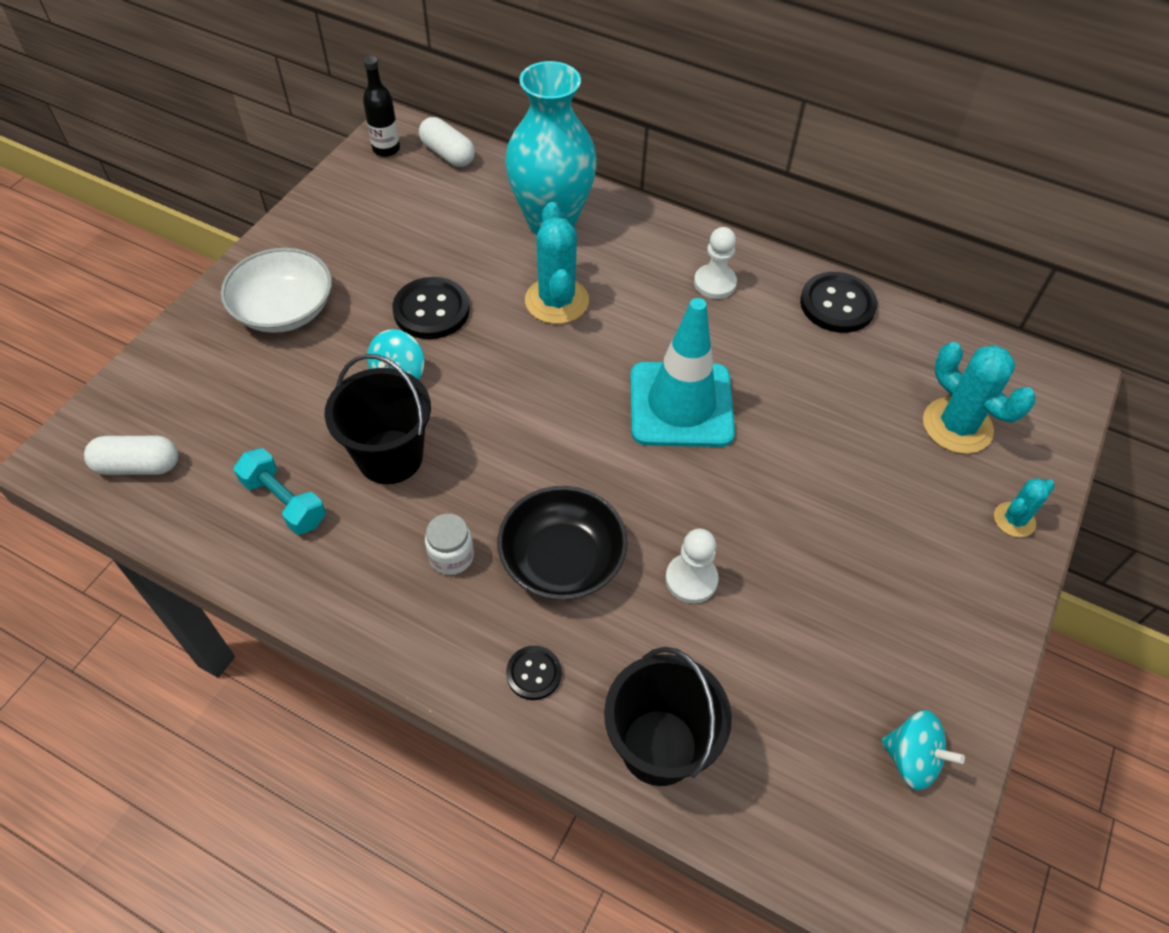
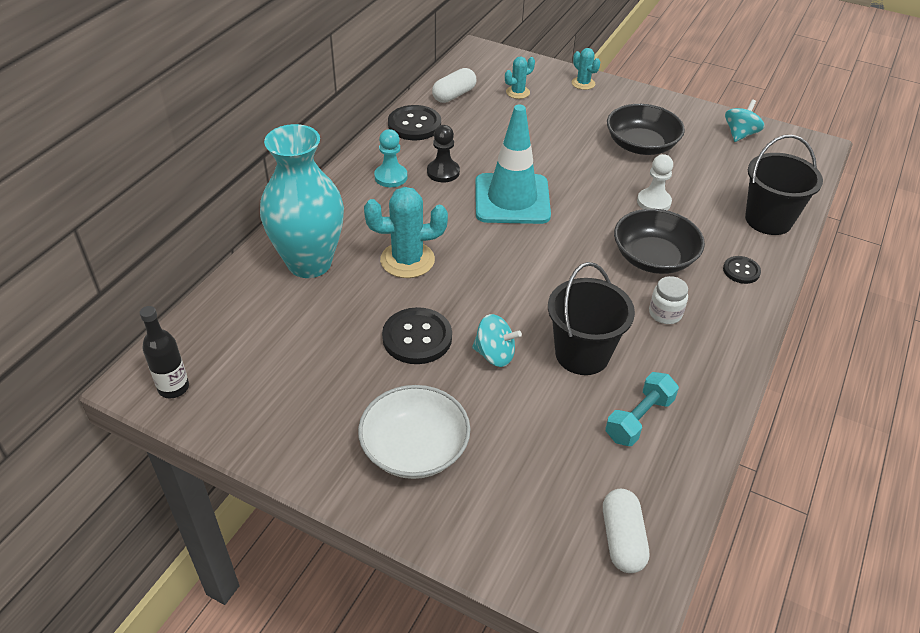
camera: 90 degrees left, 10 degrees down
white capsule [419,117,475,167] -> white capsule moved to [432,68,476,103]
white pawn [694,227,737,299] -> turquoise pawn [374,129,408,187]
turquoise cactus [923,342,1036,454] -> turquoise cactus [505,57,535,99], size x0.56
none -> black pawn [427,125,460,182]
none -> black bowl [607,104,685,155]

